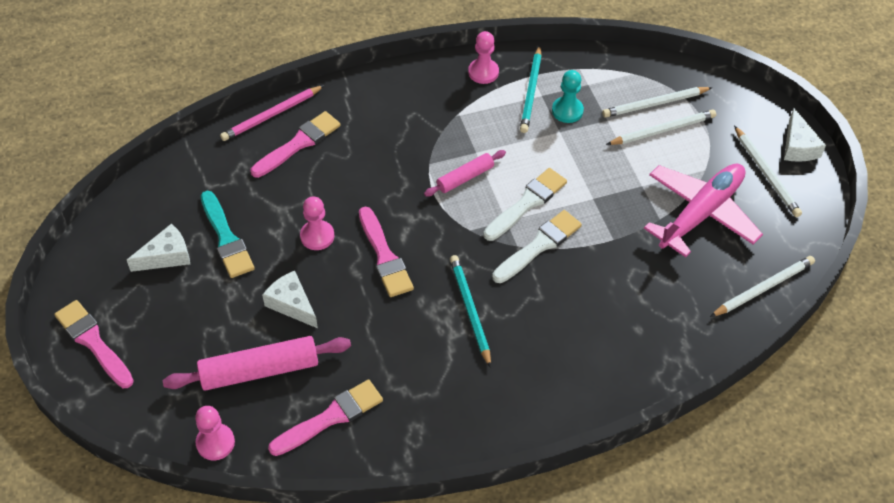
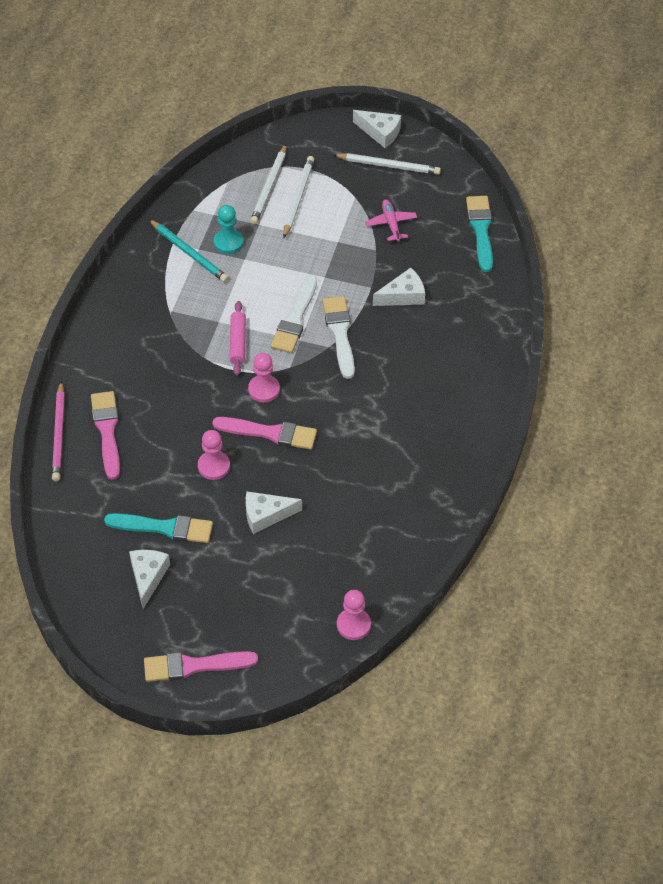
camera: 55 degrees left, 0 degrees up
pink rolling pin [163,336,351,391] -> none
pink brush [268,379,383,456] -> none
turquoise pencil [450,255,491,368] -> none
pink pawn [468,31,499,84] -> pink pawn moved to [248,353,280,402]
white brush [484,168,567,241] -> white brush turned 150 degrees counterclockwise [271,275,317,353]
pink plane [644,164,763,257] -> pink plane [365,200,417,242], size x0.46
white pencil [710,256,815,317] -> turquoise brush [466,196,493,272]
none -> white cheese [373,268,425,306]

